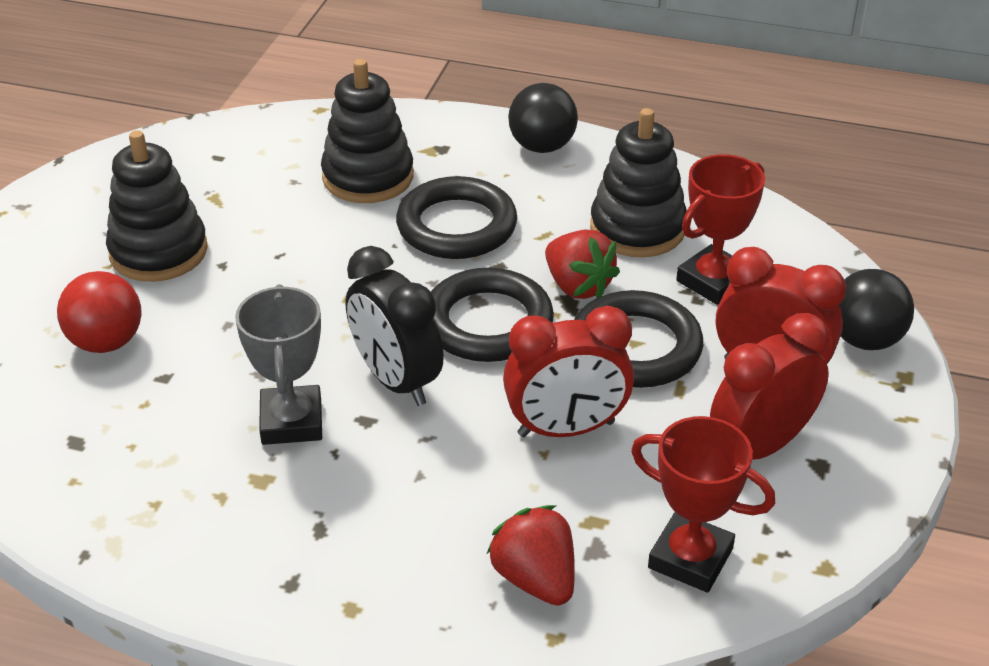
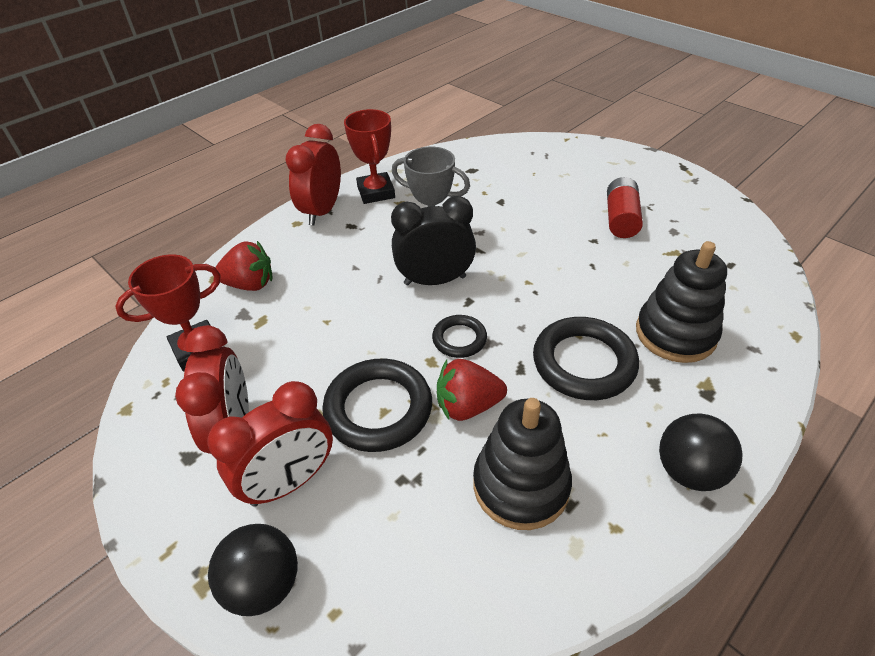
camera: 120 degrees right, 5 degrees up
red ball [57,271,142,353] -> none
black stacking toy [106,130,208,282] -> red battery [607,177,643,238]
black ring [431,267,554,362] -> black ring [432,315,487,358], size x0.56
red clock [503,306,634,437] -> red clock moved to [285,124,341,226]
red trophy [676,154,765,305] -> red trophy moved to [344,109,395,204]

